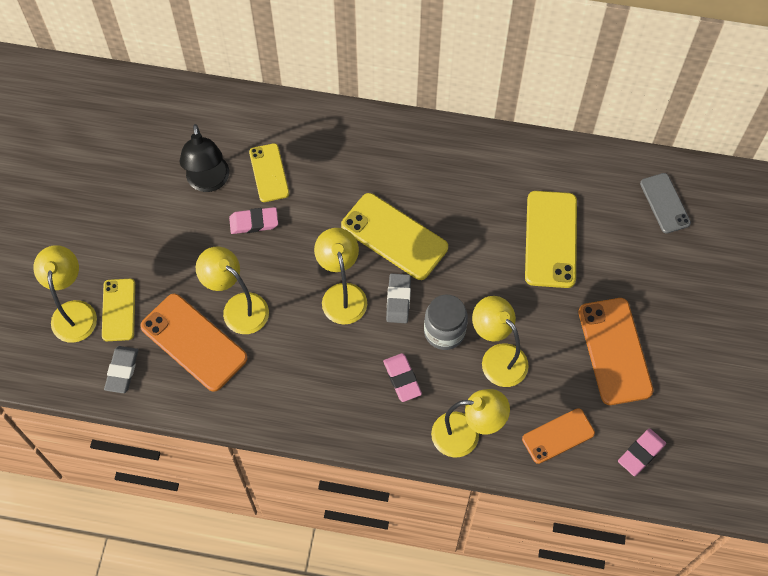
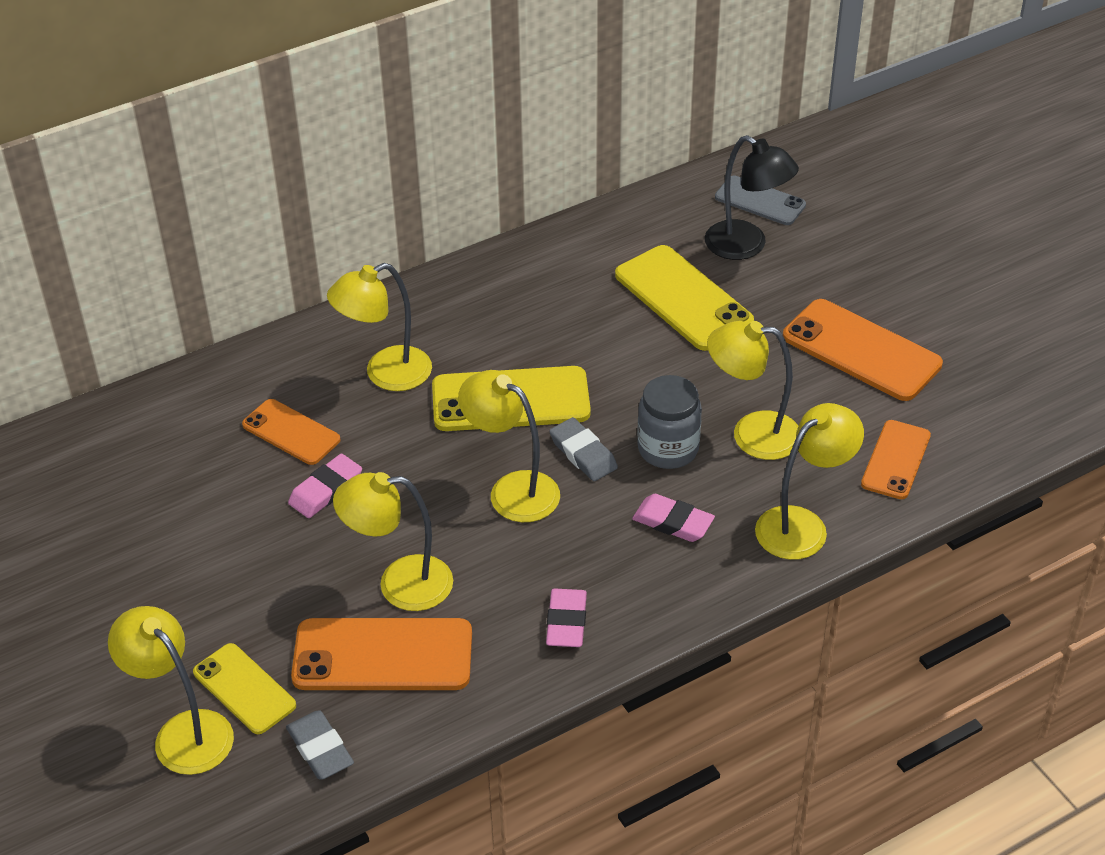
camera: 40 degrees left, 20 degrees down
black lamp [179,124,229,192] -> black lamp moved to [705,135,799,260]
yellow phone [249,143,289,202] -> orange phone [242,399,340,465]
pink eraser [618,429,666,476] -> pink eraser moved to [546,589,587,647]
none -> yellow lamp [327,263,432,391]

